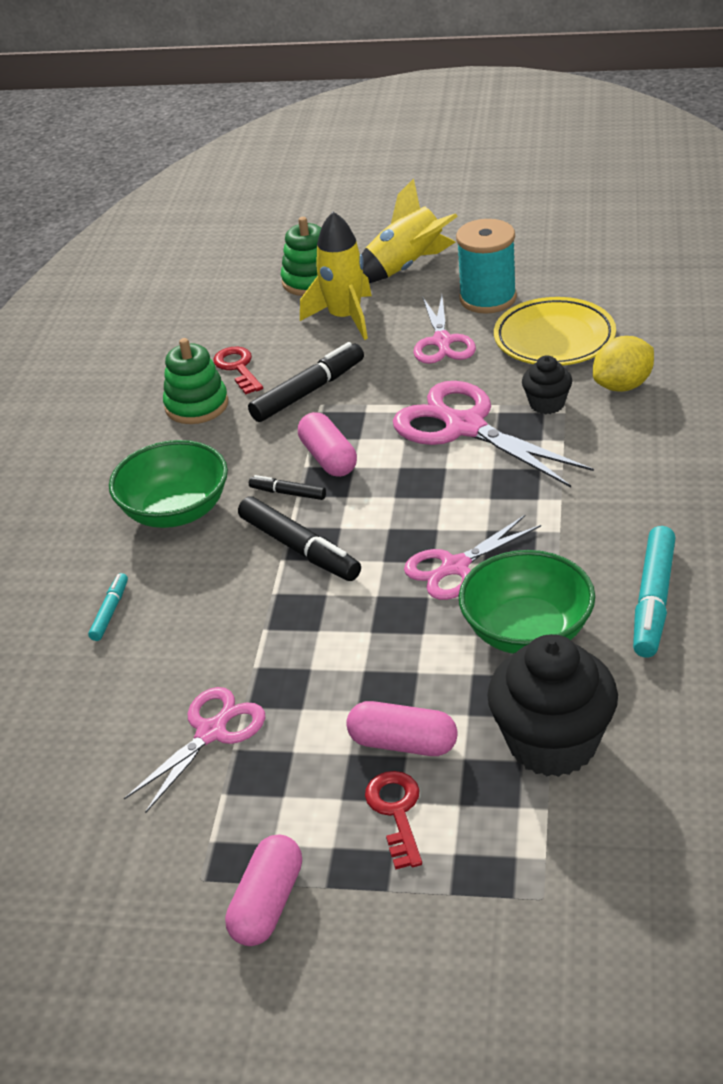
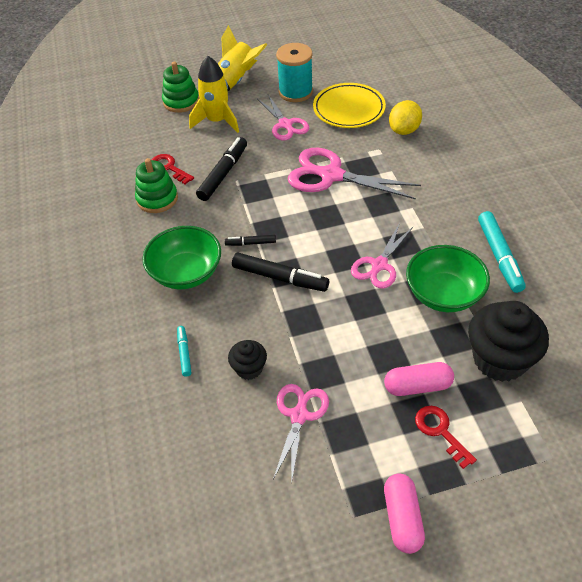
camera: 25 degrees left, 10 degrees up
pink capsule [298,412,357,477] -> none
black cupcake [522,355,572,414] -> black cupcake moved to [228,340,267,380]

